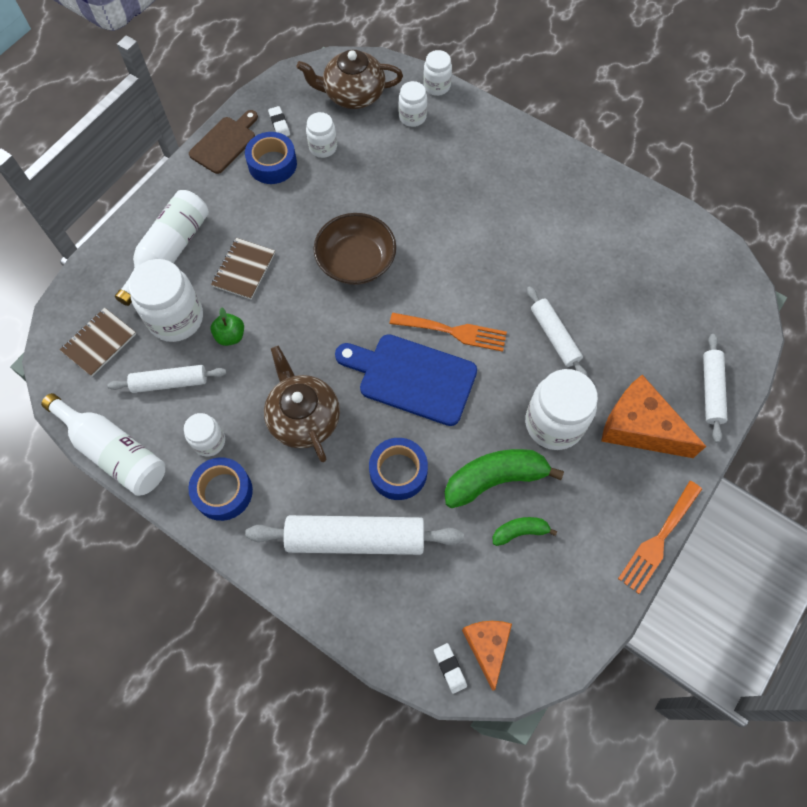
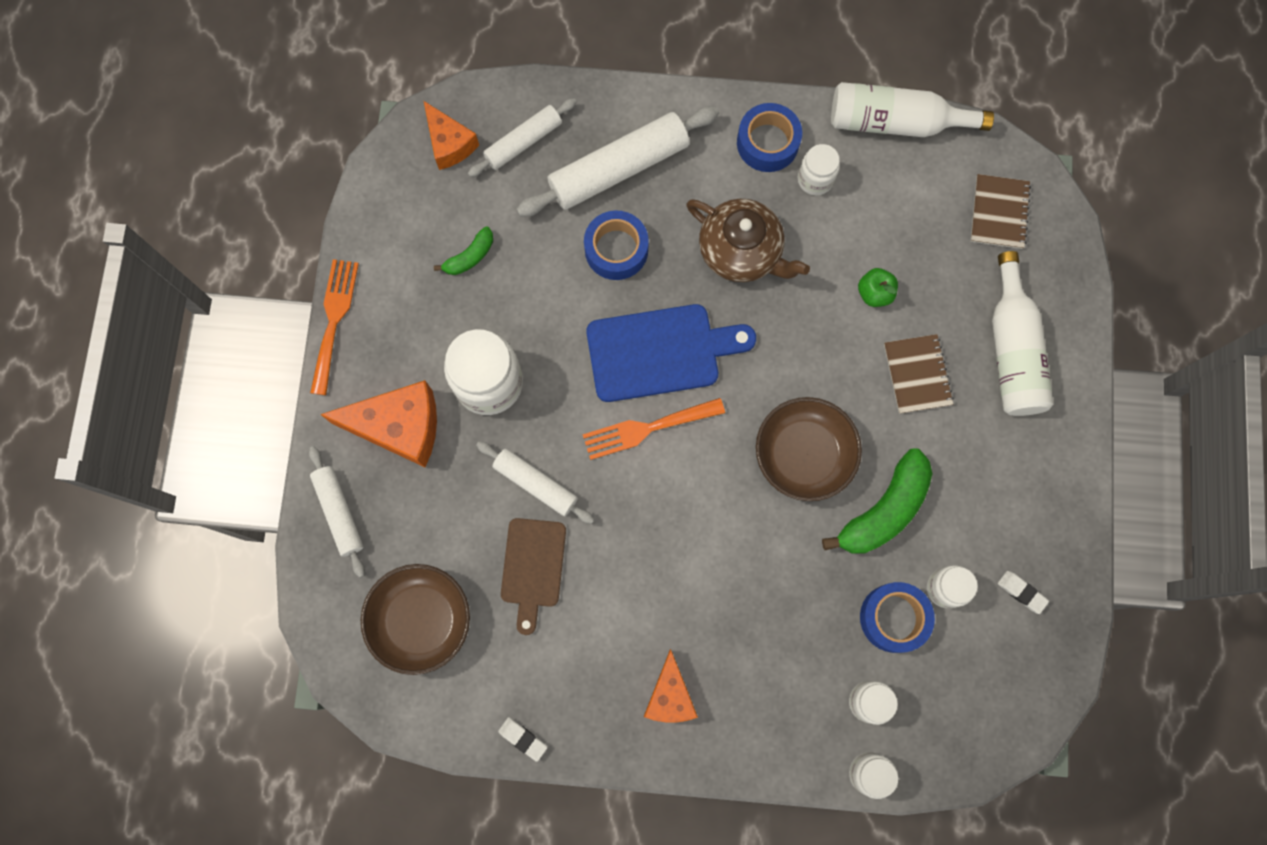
camera: 150 degrees right, 10 degrees up
white rolling pin [107,365,227,393] -> white rolling pin moved to [468,98,577,177]
white jar [128,259,203,342] -> none
brown cutting board [189,110,258,174] -> brown cutting board moved to [501,518,566,635]
blue tape [245,132,297,184] -> blue tape moved to [860,582,935,653]
brown teapot [297,49,403,109] -> none
white eraser [434,643,467,694] -> white eraser moved to [498,717,547,762]
green banana [444,449,564,508] -> green banana moved to [822,448,933,553]
none -> brown bowl [361,564,470,675]
none -> orange cheese [644,649,698,723]

